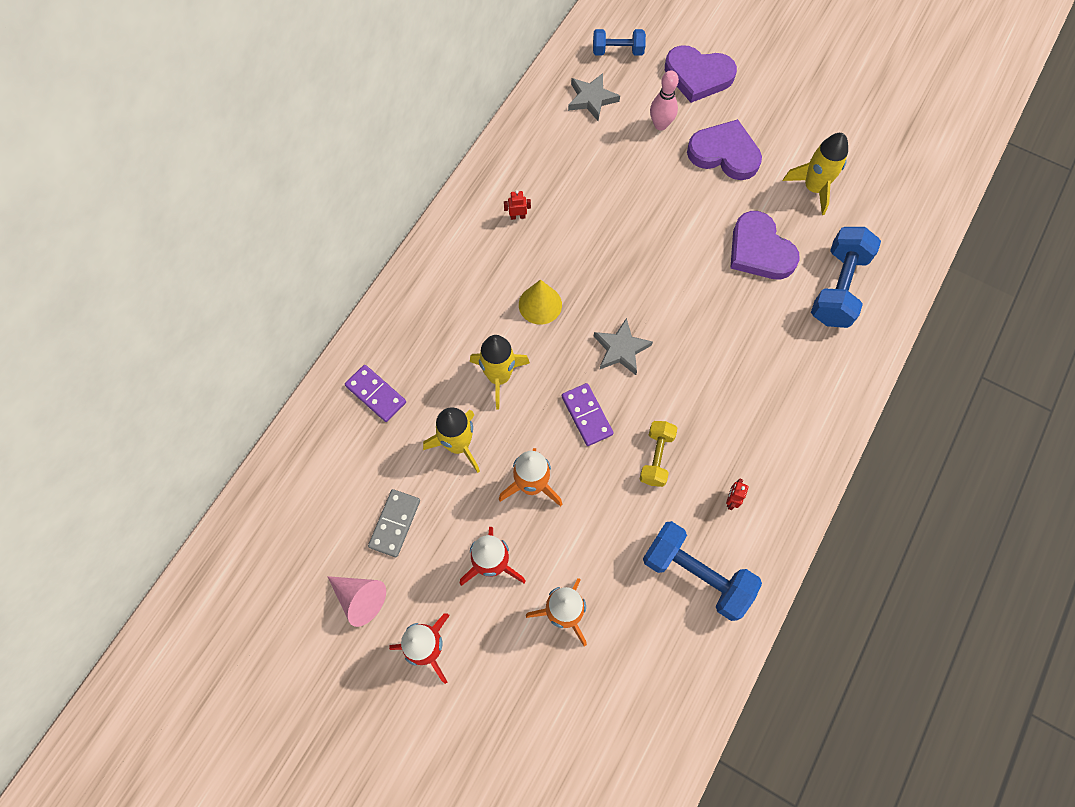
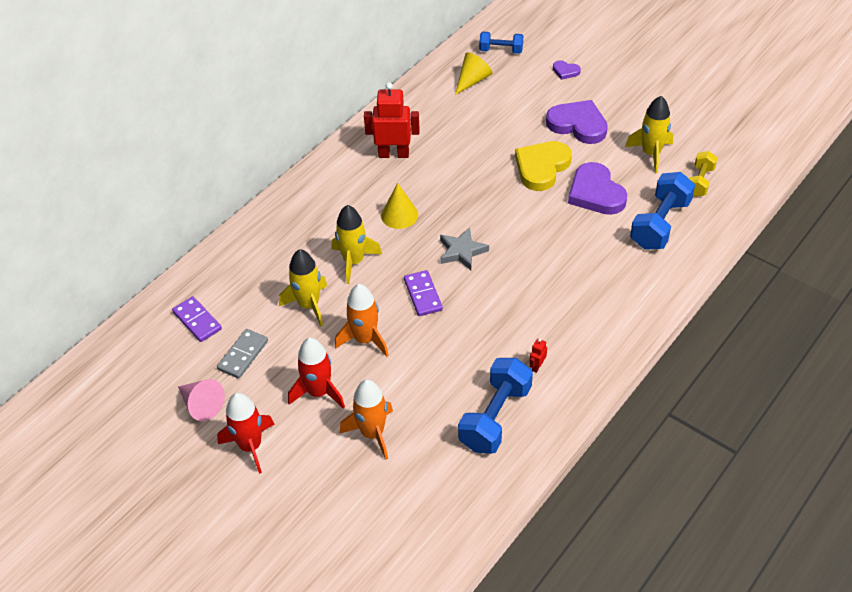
camera: 10 degrees right, 20 degrees down
purple domino [345,365,406,422] -> purple domino moved to [172,296,222,342]
red robot [504,190,531,220] -> red robot [364,82,420,158], size x2.38
grey star [568,73,620,121] -> yellow cone [455,52,492,95]
yellow dumbbell [640,421,677,487] -> yellow dumbbell moved to [689,151,718,197]
blue dumbbell [643,521,762,621] -> blue dumbbell turned 75 degrees clockwise [458,358,533,454]
pink bowling pin [650,70,679,131] -> none
purple heart [665,45,737,103] -> purple heart [553,60,581,80], size x0.47
none -> yellow heart [515,141,572,191]

